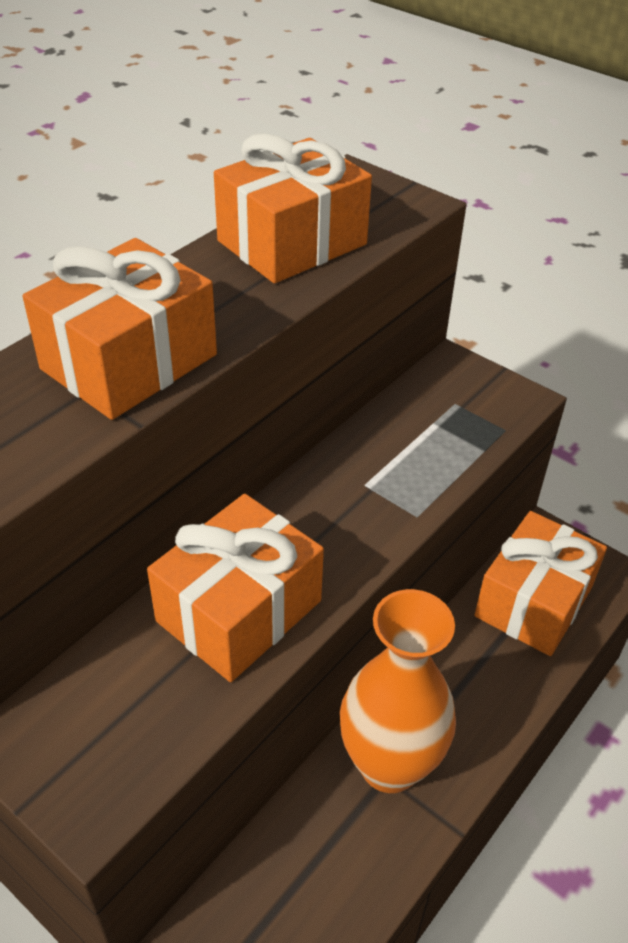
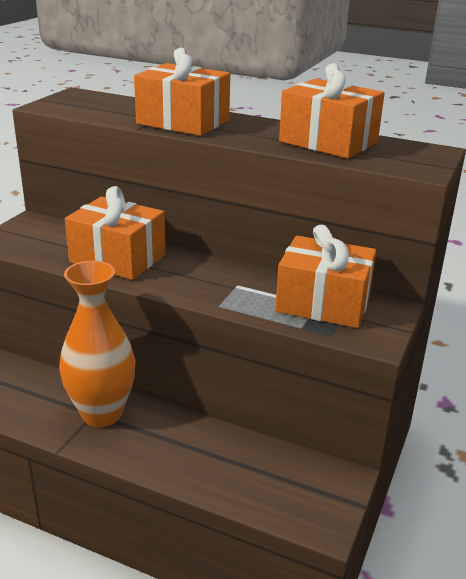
camera: 75 degrees right, 15 degrees down
orange gift [475,511,607,656] -> orange gift moved to [275,224,377,328]

